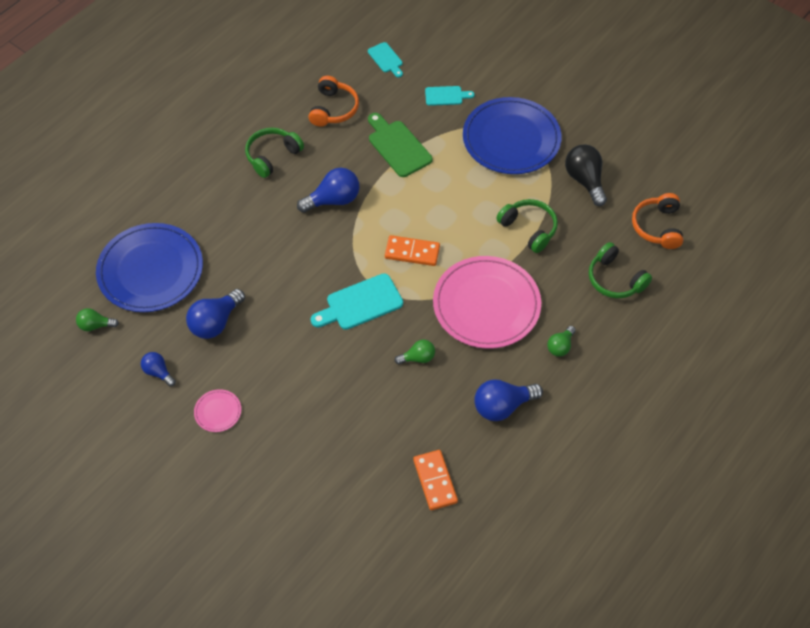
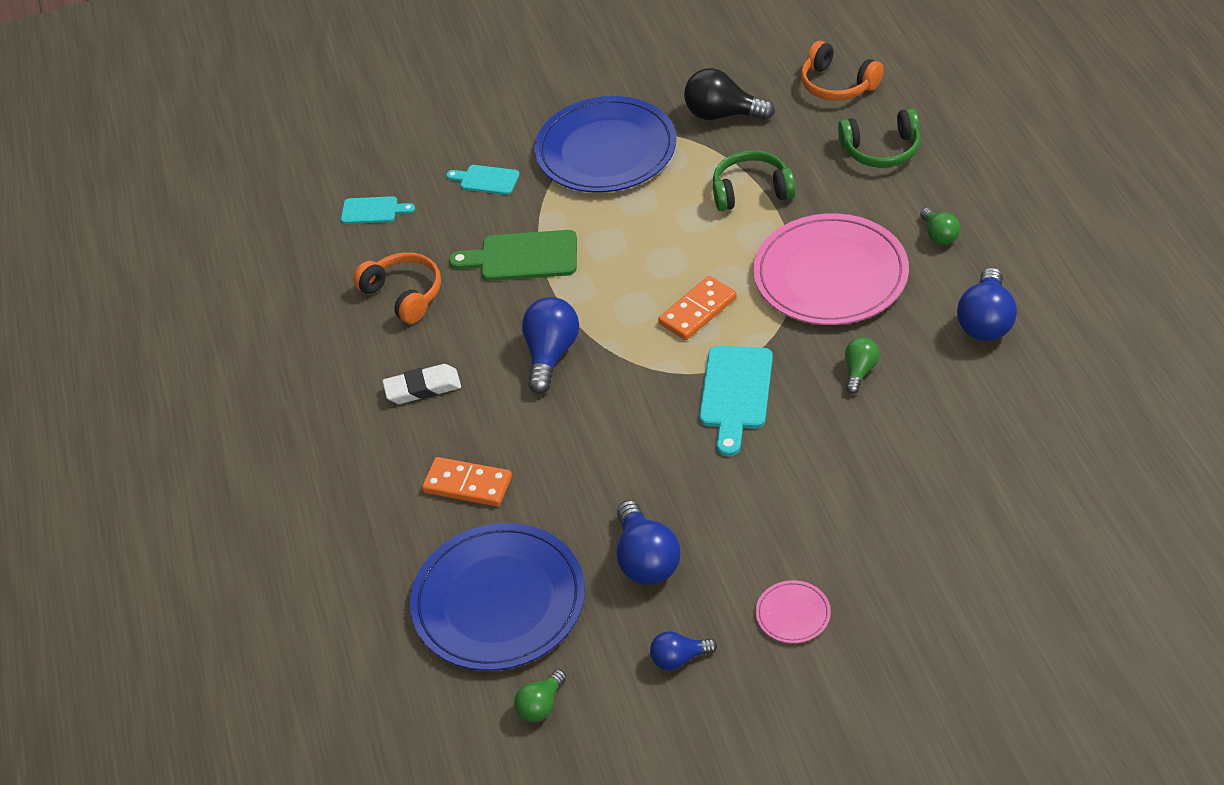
camera: 50 degrees left, 10 degrees down
green headphones [245,128,304,178] -> white eraser [382,364,461,404]
orange domino [413,450,458,510] -> orange domino moved to [422,457,512,506]
turquoise cutting board [425,86,475,106] -> turquoise cutting board turned 105 degrees counterclockwise [446,165,520,195]

